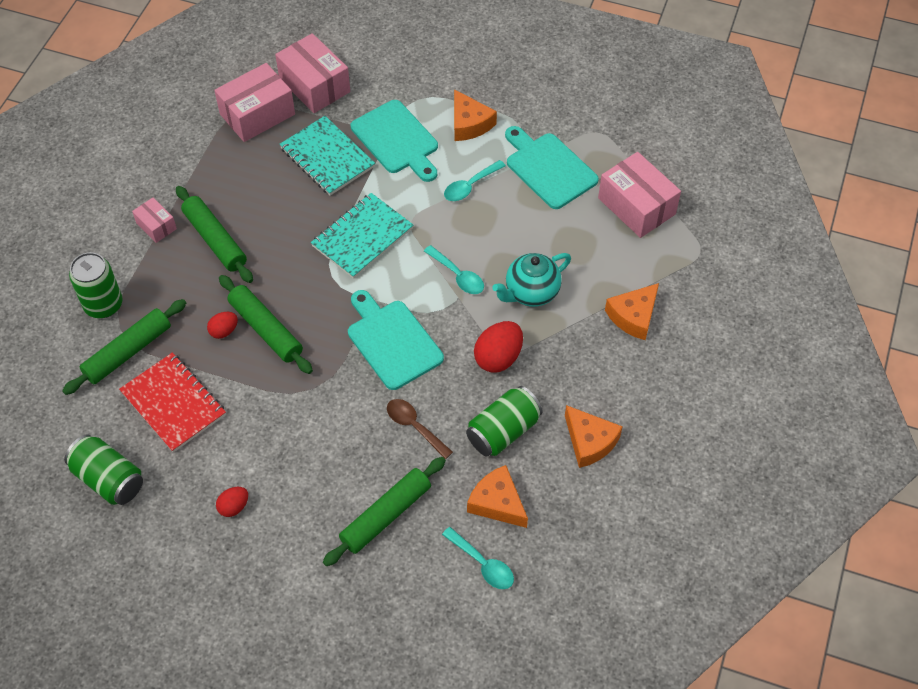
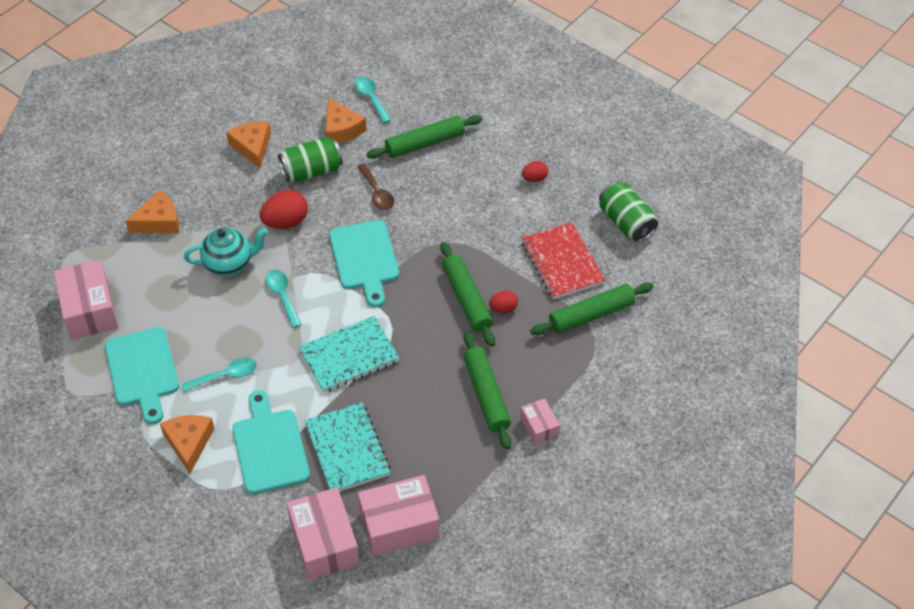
camera: 160 degrees left, 5 degrees down
green can [69,252,122,318] -> none

